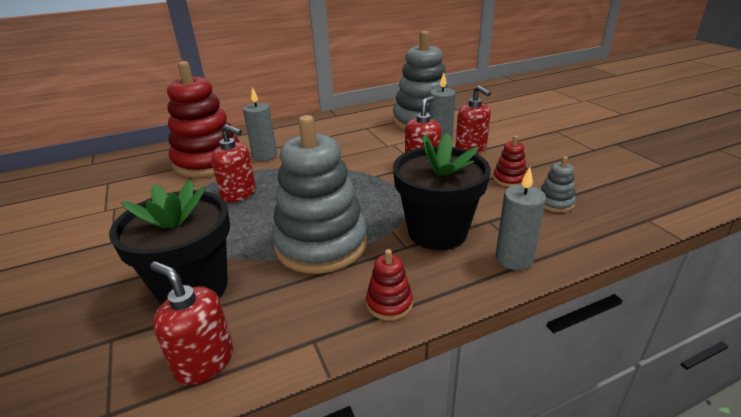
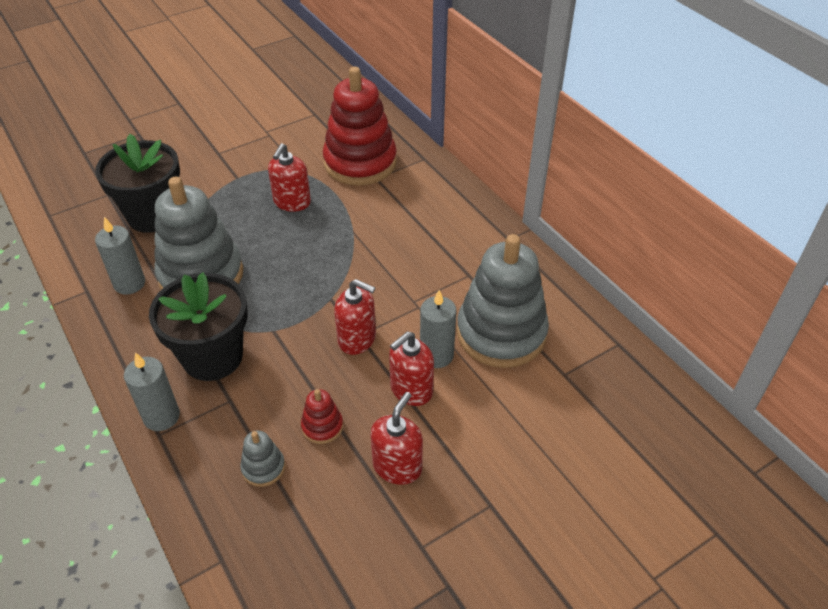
camera: 80 degrees right, 15 degrees up
red soap dispenser [150,261,233,385] -> red soap dispenser moved to [370,392,423,485]
grey candle [243,87,277,161] -> grey candle moved to [95,217,145,295]
red stacking toy [366,249,413,321] -> none

